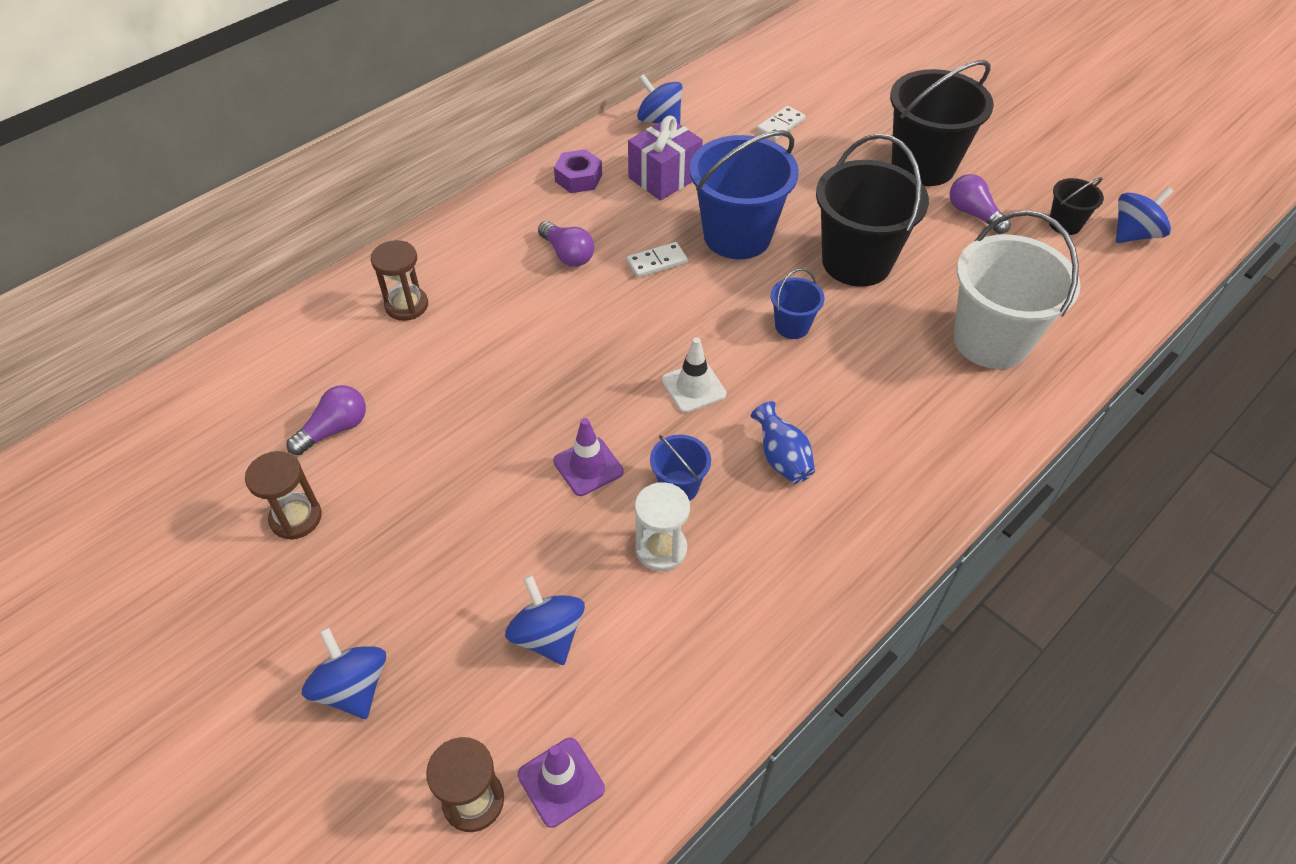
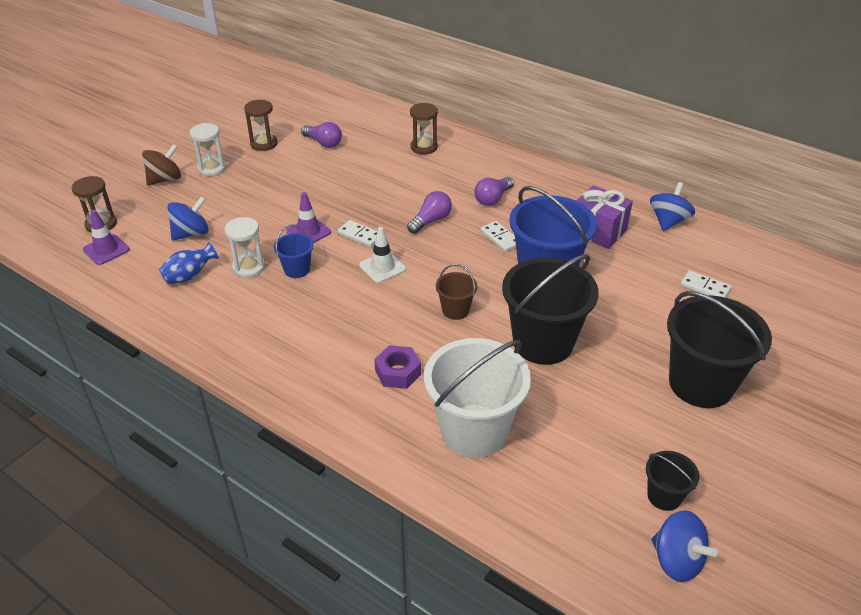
camera: 80 degrees right, 10 degrees down
blue spinning top [302,627,386,719] -> brown spinning top [142,144,181,186]
purple nut [554,149,602,193] -> purple nut moved to [374,345,421,389]
blue vase [751,401,815,484] -> blue vase moved to [159,242,219,284]
blue bucket [771,268,825,339] -> brown bucket [436,264,477,320]
purple light bulb [950,174,1011,234] -> purple light bulb moved to [407,191,452,234]
none -> white hourglass [190,123,226,176]
none -> white domino [338,220,377,247]

